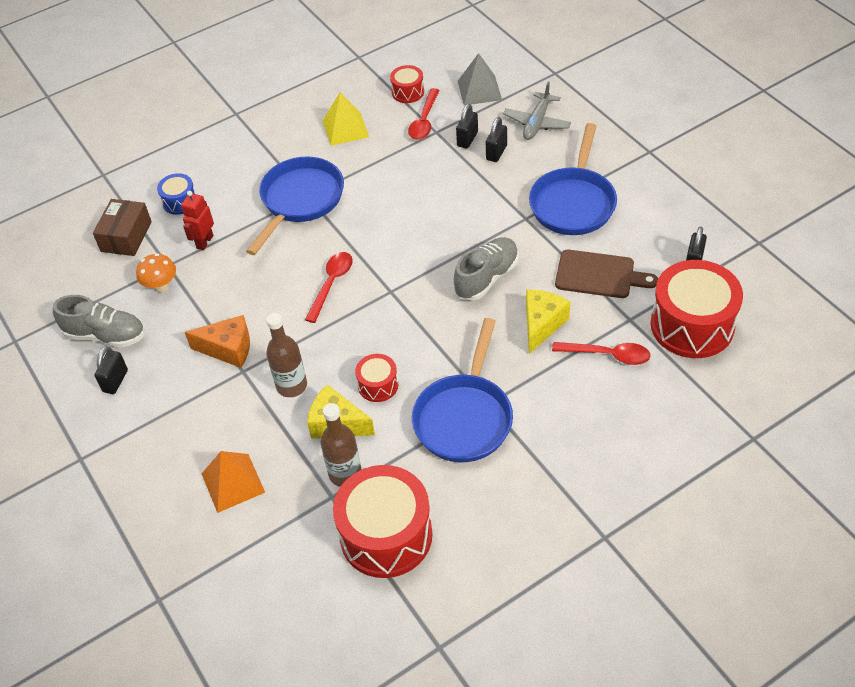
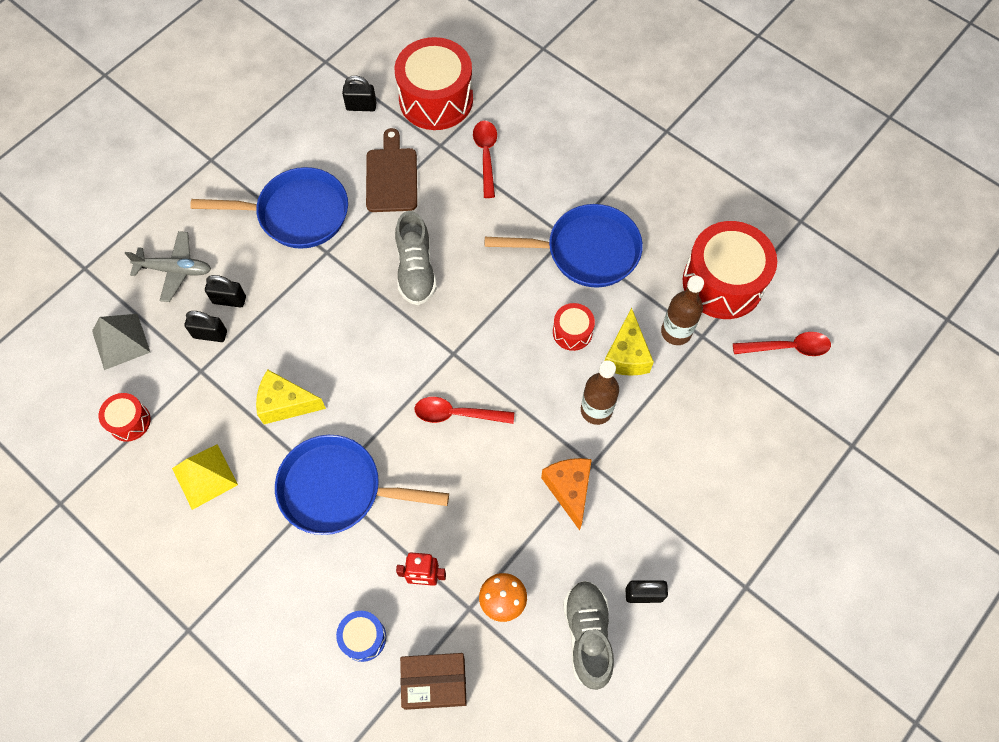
camera: 110 degrees left, 15 degrees up
orange pyramid [202,451,265,513] -> none
red spoon [408,88,440,140] -> red spoon moved to [733,332,831,356]
grey shoe [454,237,519,301] -> grey shoe turned 120 degrees counterclockwise [395,211,437,305]
yellow cheese [526,290,570,354] -> yellow cheese moved to [256,370,326,424]

